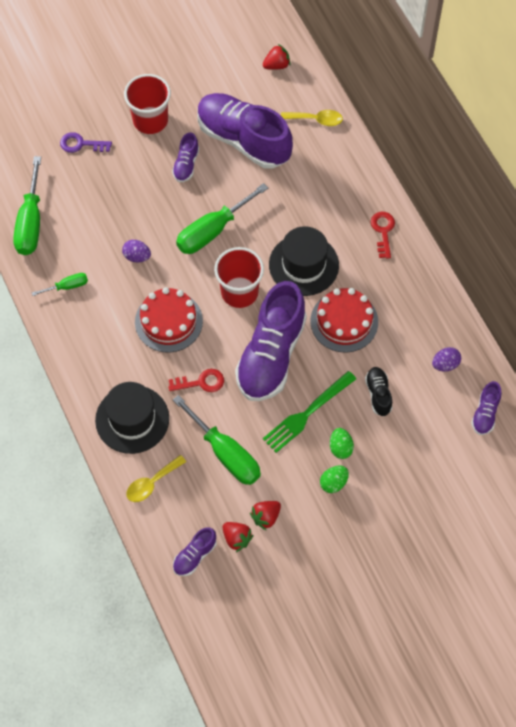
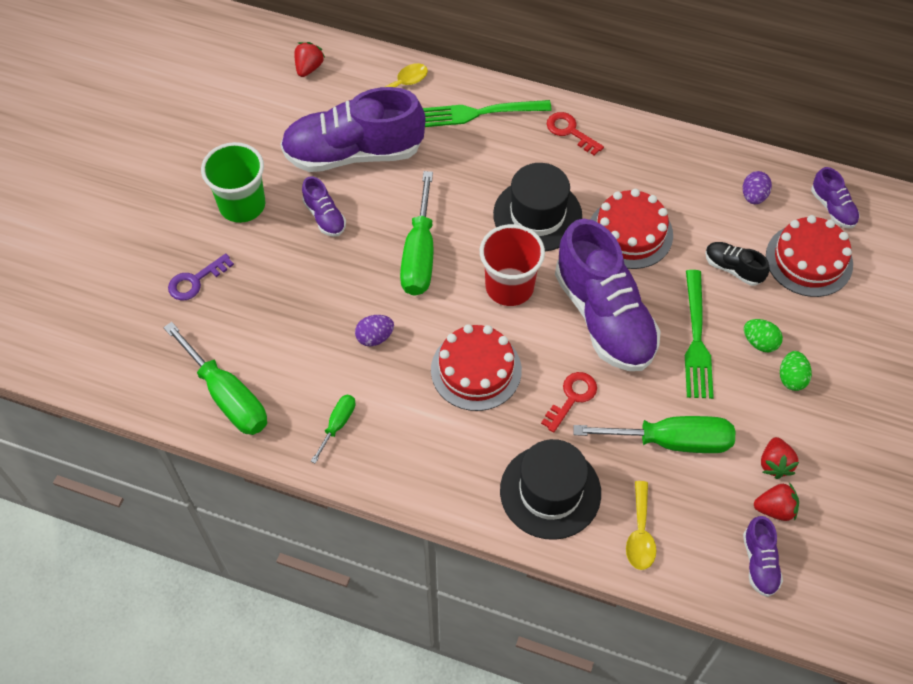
camera: 45 degrees left, 5 degrees down
red cup [124,74,171,134] -> green cup [201,142,265,223]
none -> green fork [423,100,552,127]
none -> red cake [766,215,853,297]

